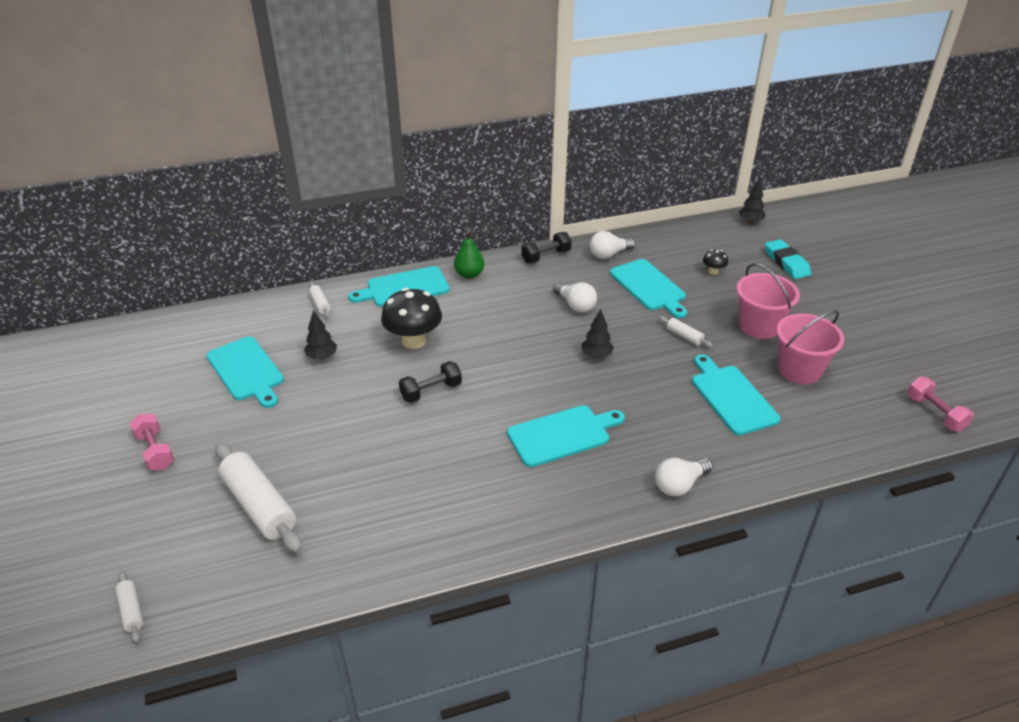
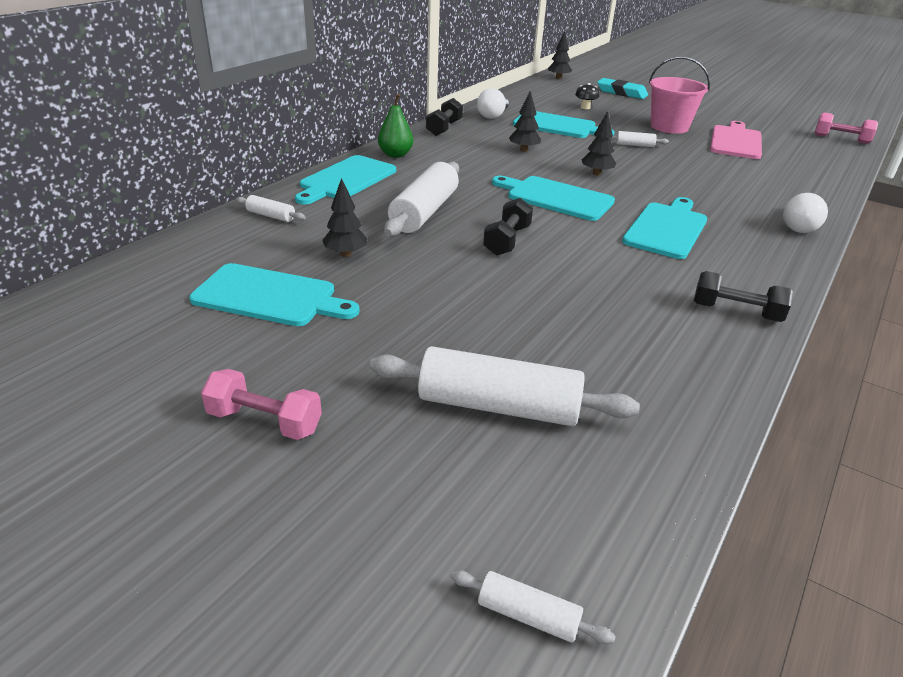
camera: 40 degrees left, 5 degrees down
black mushroom [381,288,442,349] -> white rolling pin [384,162,459,237]
white light bulb [553,282,597,313] -> black tree [509,91,541,152]
turquoise cutting board [692,354,780,435] -> turquoise cutting board moved to [492,176,615,221]
pink bucket [776,310,844,384] -> pink cutting board [710,121,762,159]
none -> black dumbbell [694,271,793,322]

